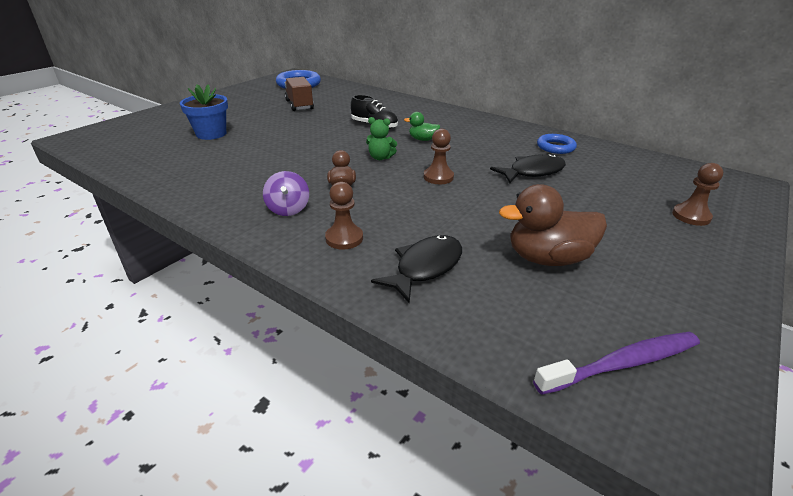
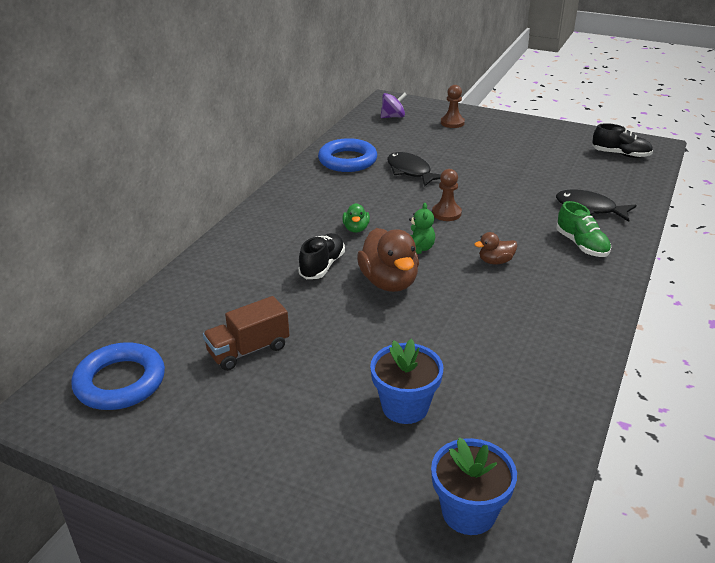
camera: 100 degrees left, 0 degrees up
purple spinning top [263,171,309,216] -> purple spinning top moved to [381,92,407,118]
brown pawn [325,182,363,250] -> green shoe [556,201,611,257]
brown duck [499,184,607,266] -> brown duck moved to [357,228,419,292]
purple toothbrush [533,332,700,395] -> black shoe [592,123,653,158]
blue ring [537,134,577,154] -> blue ring [318,138,377,172], size x1.58
none -> blue flower pot [431,437,517,535]

